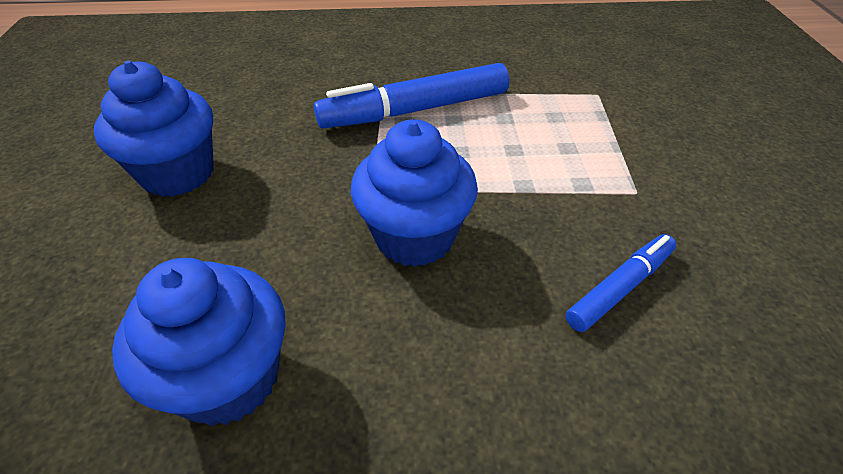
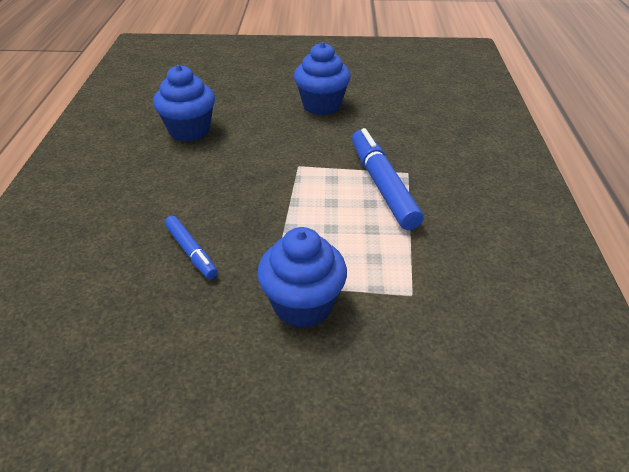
camera: 95 degrees right, 5 degrees down
blue cupcake [351,119,478,267] -> blue cupcake moved to [257,227,347,328]

